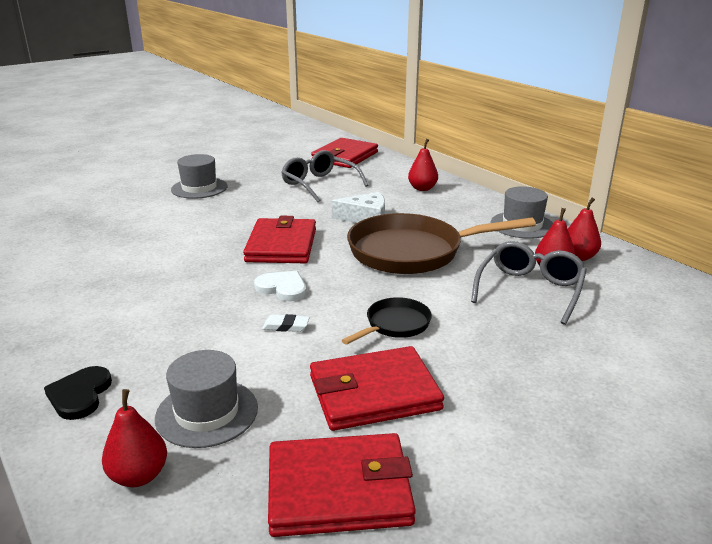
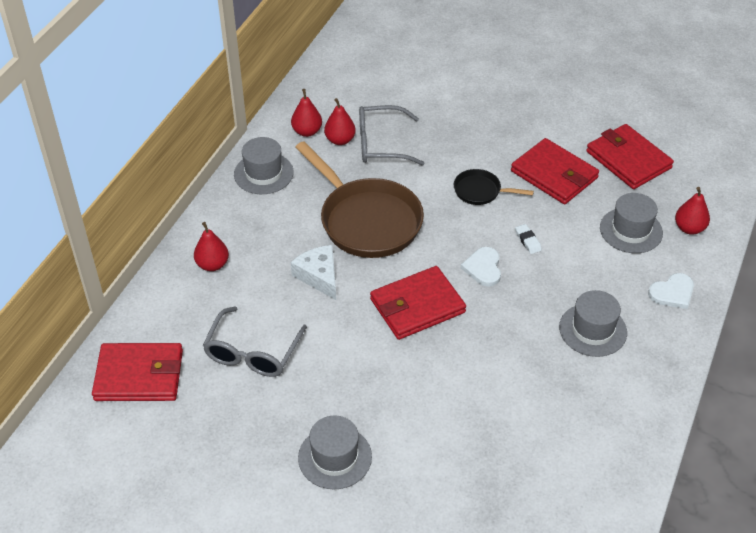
camera: 120 degrees left, 20 degrees up
black heart [44,366,112,420] -> white heart [648,273,694,309]
none -> grey hat [559,290,627,357]

